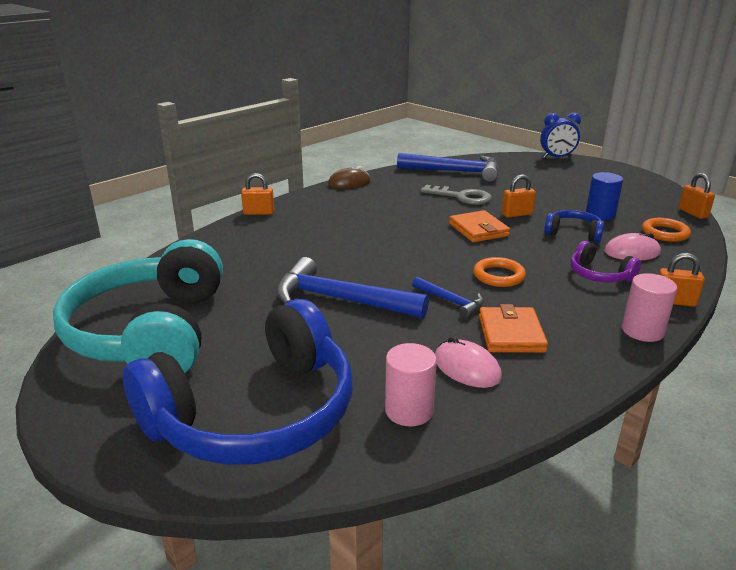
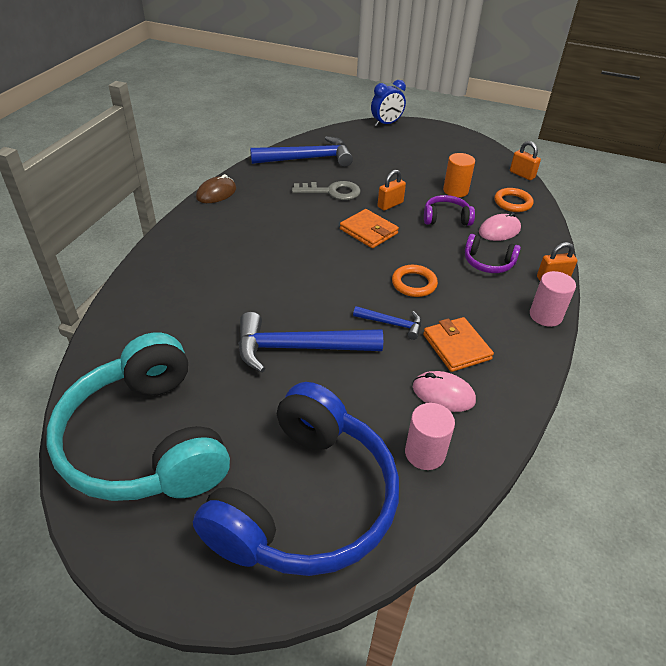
camera: 25 degrees left, 15 degrees up
orange padlock [241,173,274,215] -> none
blue headphones [544,210,604,242] -> purple headphones [424,195,475,226]
blue cylinder [586,172,623,220] -> orange cylinder [443,153,475,197]

